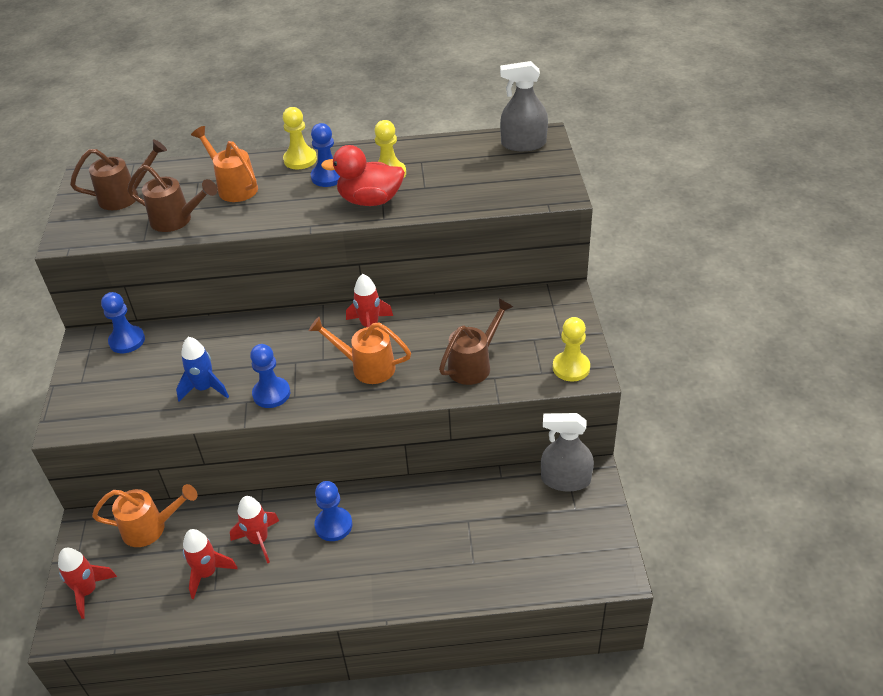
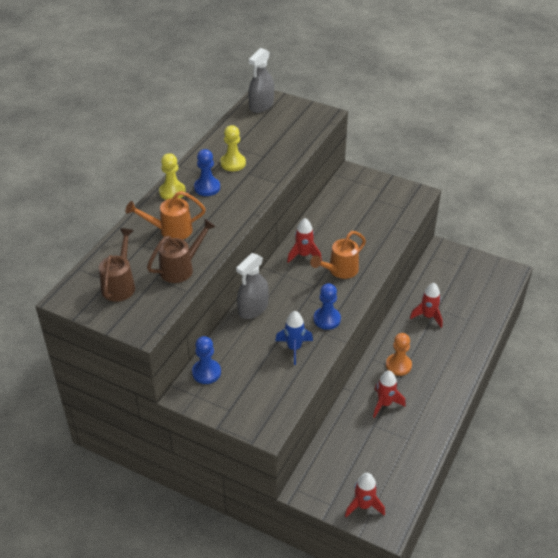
camera: 60 degrees left, 0 degrees up
orange watering can [92,484,197,547] -> none
red rocket [183,529,238,599] -> red rocket moved to [410,283,443,328]
blue pawn [314,481,353,541] -> orange pawn [386,333,412,376]
red duck [321,145,405,206] -> none
brown watering can [439,298,514,385] -> none
grey spray bottle [541,413,594,492] -> grey spray bottle moved to [236,253,269,319]
yellow pawn [553,317,590,382] -> none

